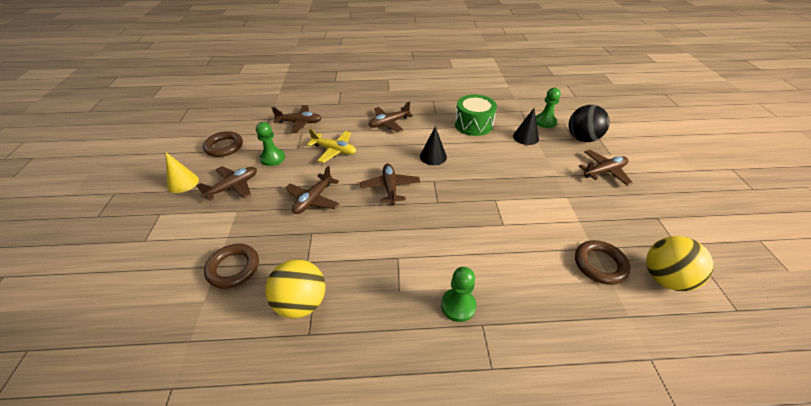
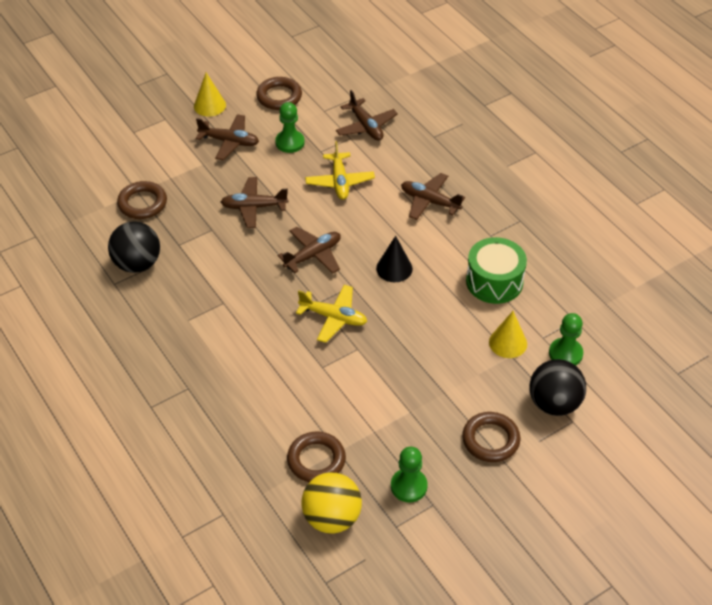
camera: 60 degrees right, 5 degrees up
yellow ball [265,259,325,318] -> black ball [108,221,160,273]
green pawn [441,267,476,322] -> green pawn moved to [391,447,428,502]
black cone [513,108,539,145] -> yellow cone [489,311,527,358]
brown plane [579,150,633,186] -> brown ring [462,412,521,462]
none -> yellow plane [296,285,367,343]

